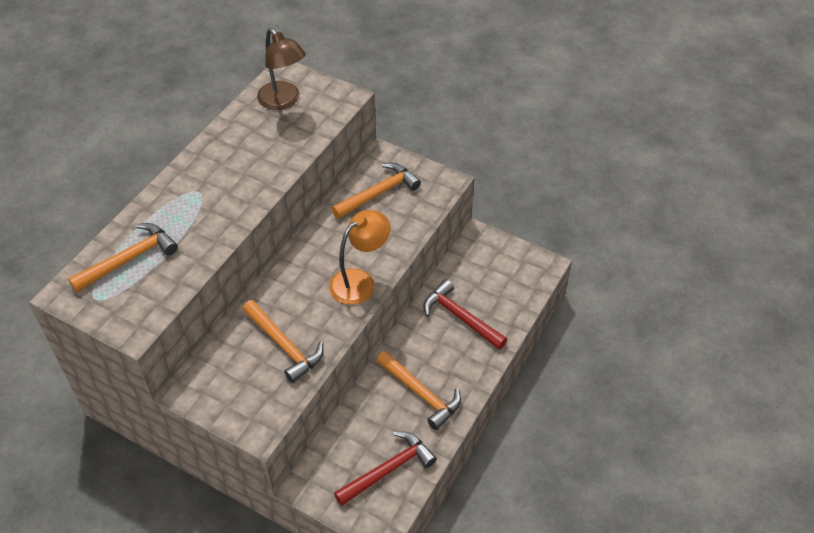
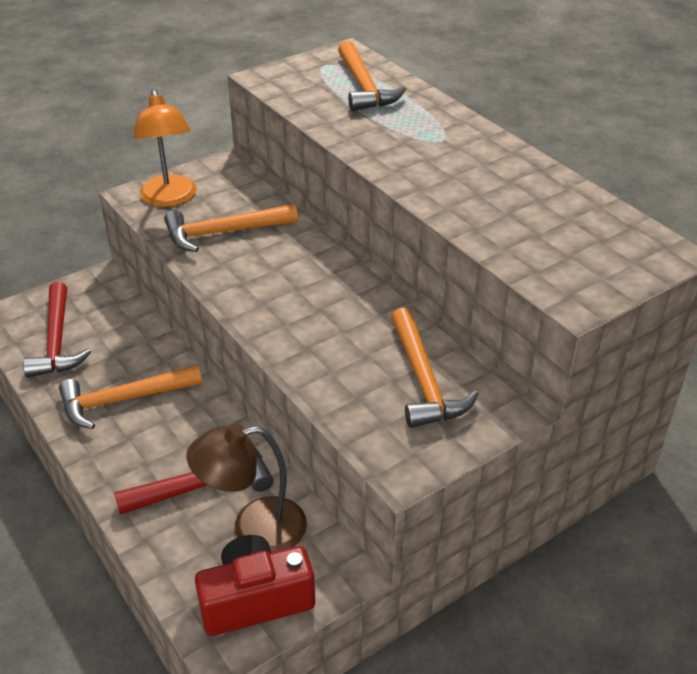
camera: 115 degrees right, 10 degrees down
brown lamp [257,28,306,110] -> brown lamp moved to [187,424,307,553]
orange lamp [329,210,390,305] -> orange lamp moved to [133,89,197,207]
none -> red camera [195,535,315,636]

